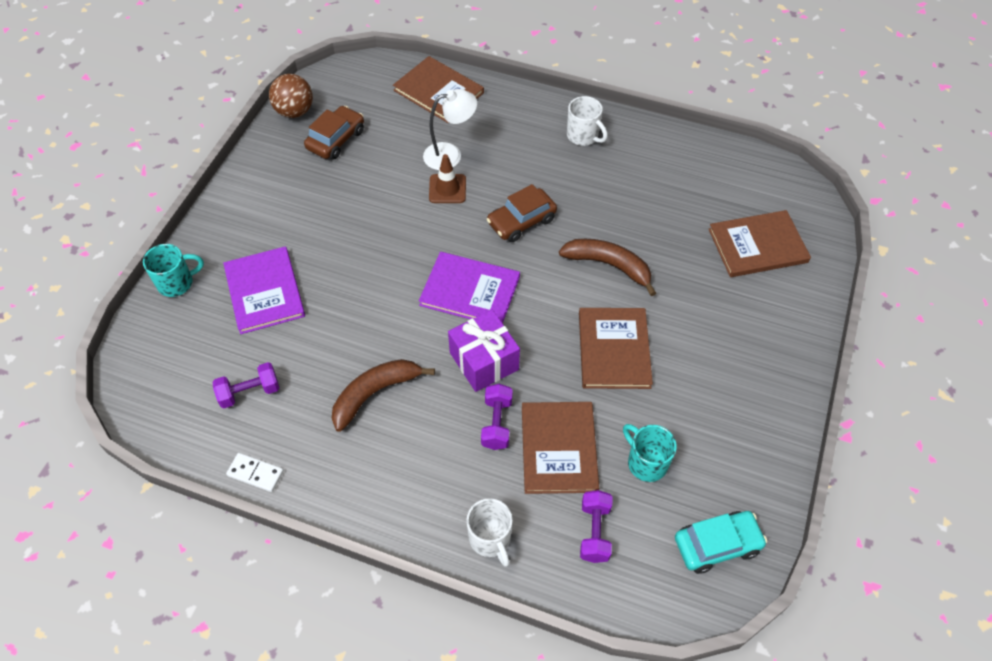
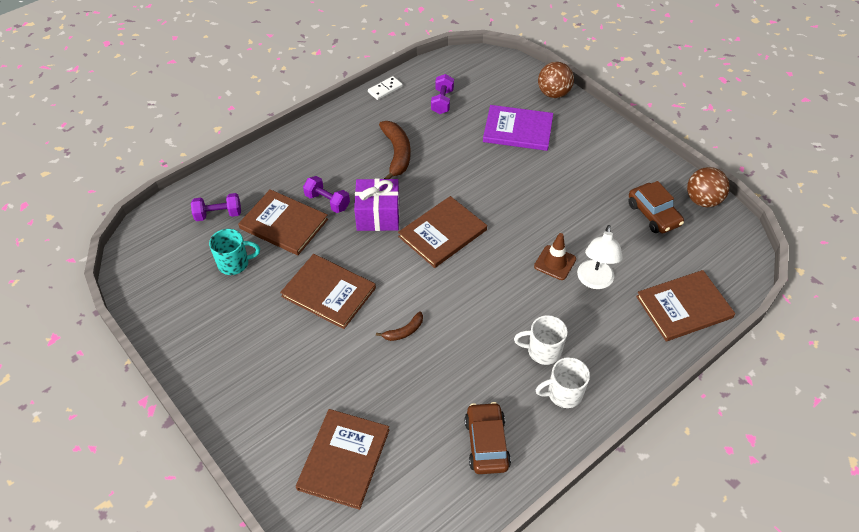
camera: 120 degrees right, 5 degrees down
turquoise mug [143,244,204,297] -> brown ball [538,62,574,98]
purple book [419,252,520,323] -> brown book [398,196,487,268]
white mug [466,498,513,567] -> white mug moved to [514,315,568,365]
brown car [486,184,557,242] -> brown car moved to [465,402,511,474]
brown banana [559,239,656,296] -> brown banana [376,311,423,341], size x0.53
purple dumbbell [580,490,612,563] -> purple dumbbell turned 45 degrees counterclockwise [191,193,241,221]
turquoise car [675,511,767,574] -> none

